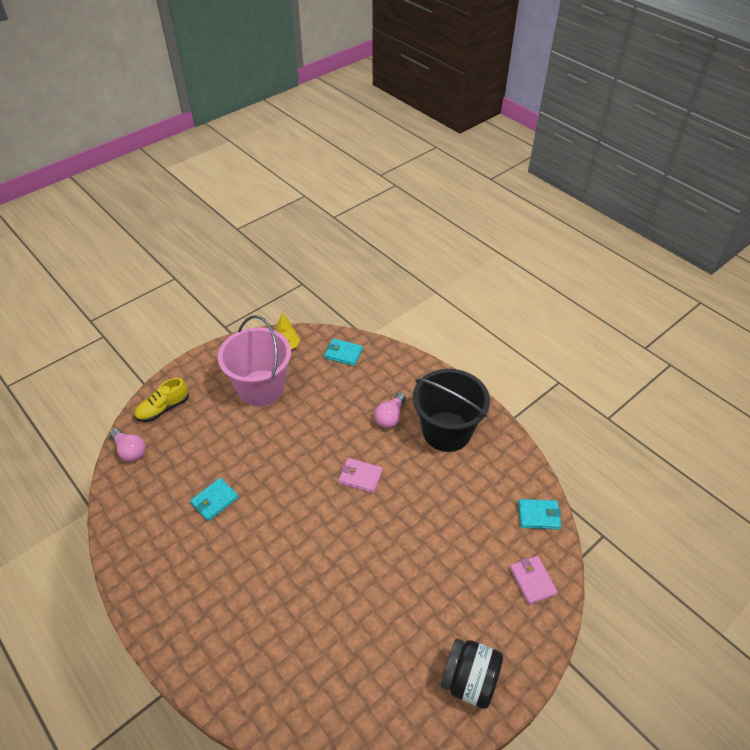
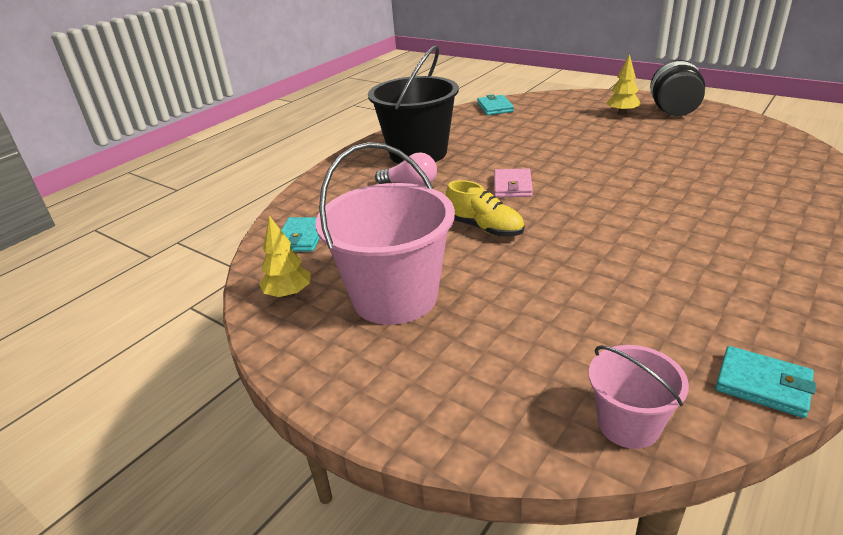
camera: 100 degrees left, 15 degrees down
pink light bulb [109,429,146,462] -> pink bucket [589,345,689,449]
yellow shoe [135,378,189,422] -> yellow shoe moved to [446,180,524,237]
turquoise wallet [190,478,239,521] -> turquoise wallet moved to [715,346,816,418]
pink wallet [510,556,558,605] -> none
none -> yellow tree [606,54,640,115]

